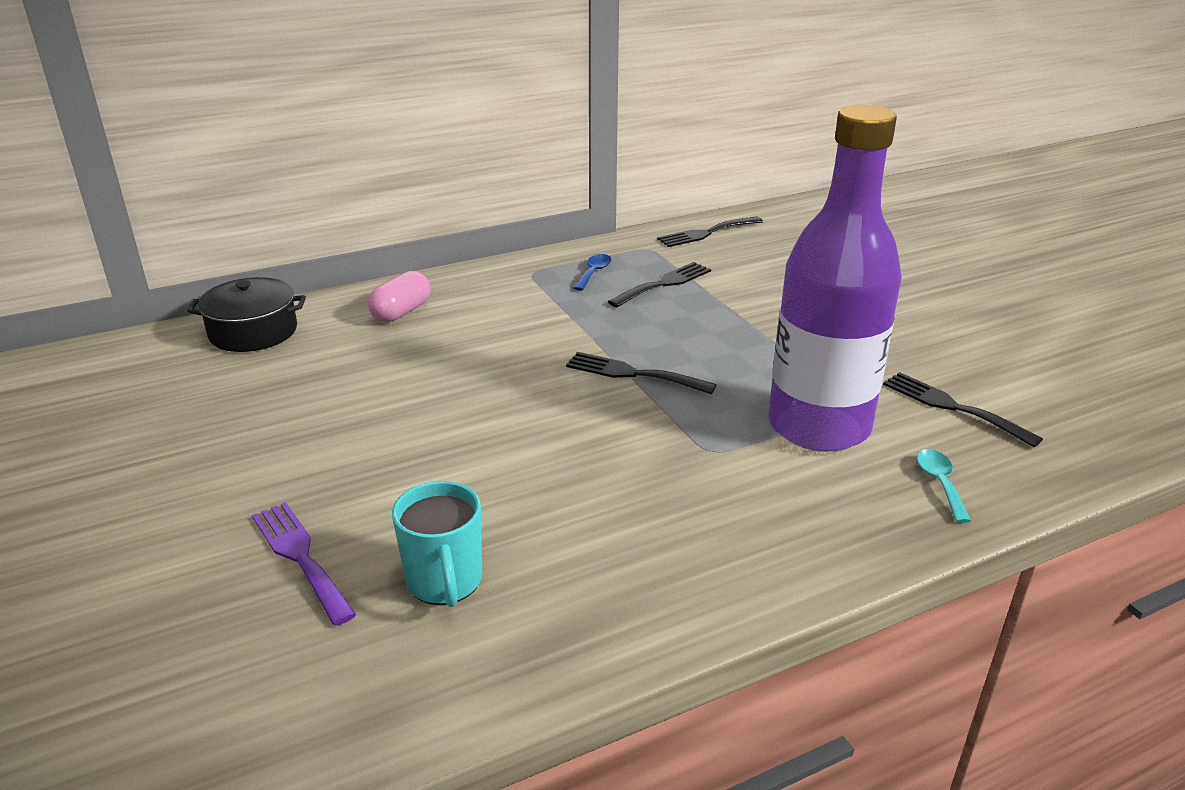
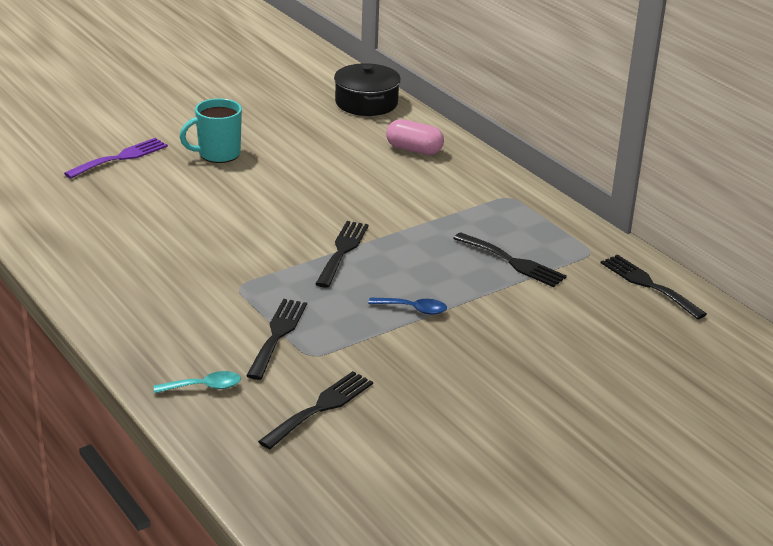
camera: 80 degrees right, 0 degrees up
turquoise mug [392,481,482,607] -> turquoise mug moved to [180,98,242,163]
blue spoon [574,254,612,291] -> blue spoon moved to [368,298,447,315]
purple bottle [768,105,902,452] -> black fork [246,299,307,380]

